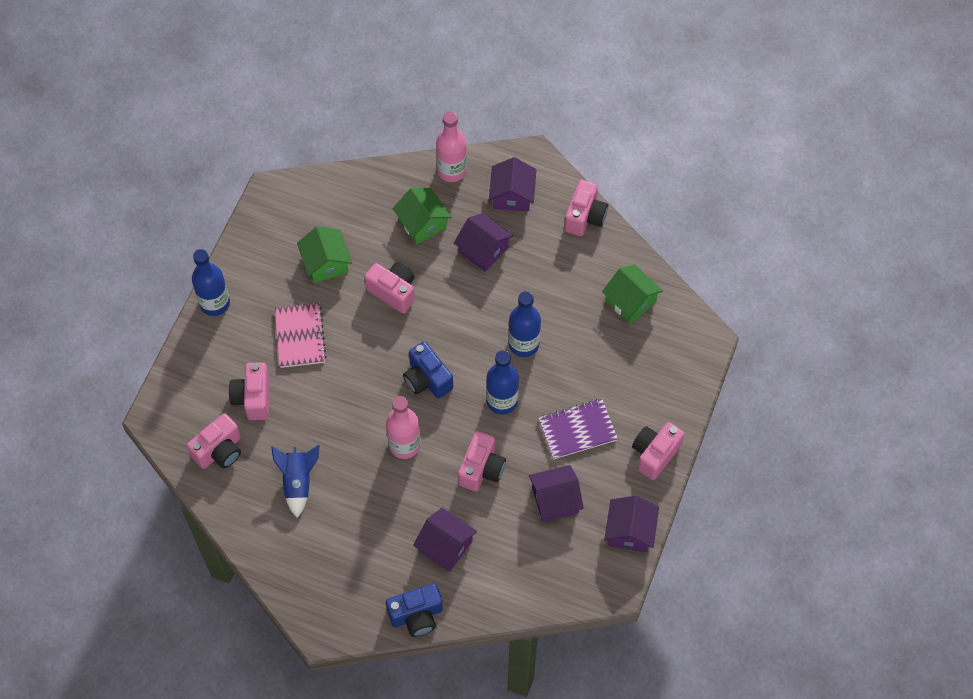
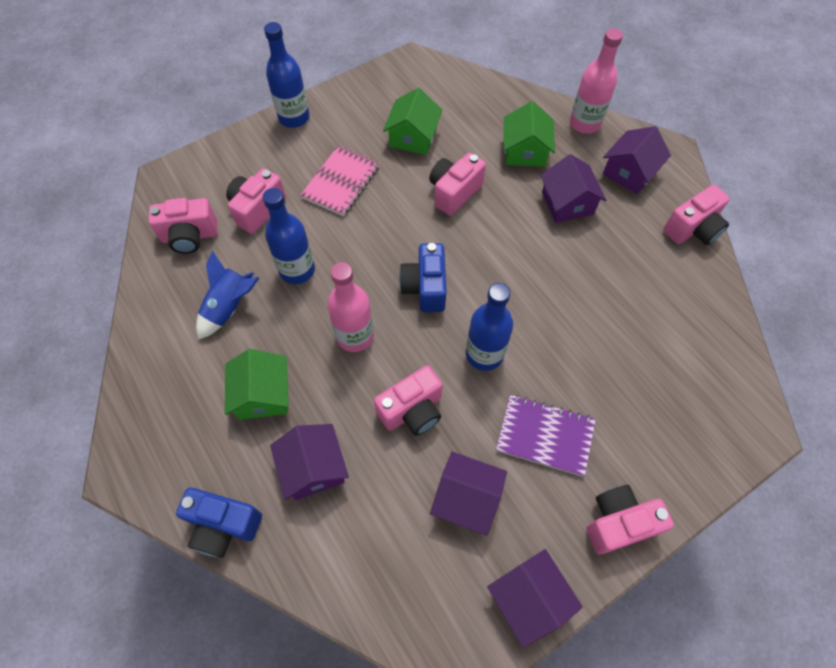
camera: 35 degrees right, 0 degrees up
pink camera [364,262,415,313] -> pink camera turned 120 degrees counterclockwise [429,152,486,216]
blue bottle [508,291,541,357] -> blue bottle moved to [263,188,315,284]
green house [602,264,663,324] -> green house moved to [225,349,289,420]
purple house [604,496,659,552] -> purple house turned 75 degrees counterclockwise [487,549,583,648]

